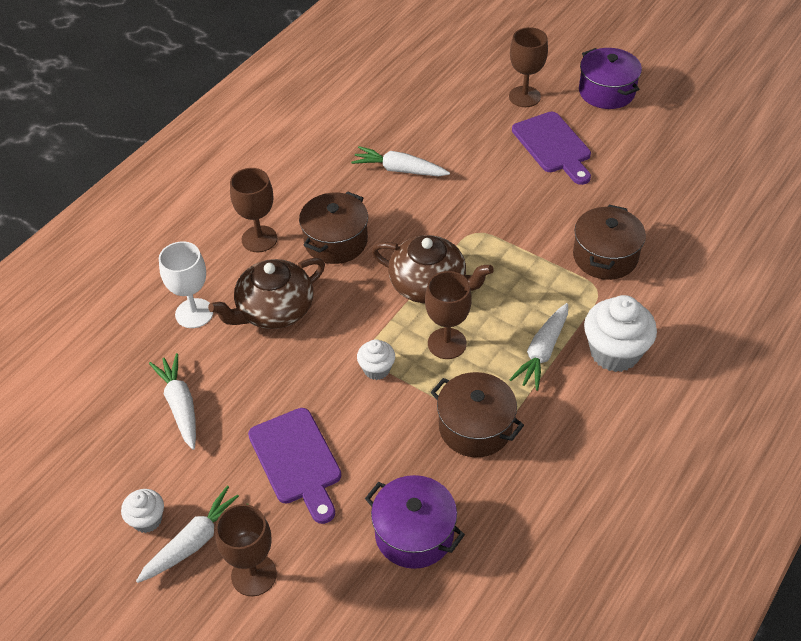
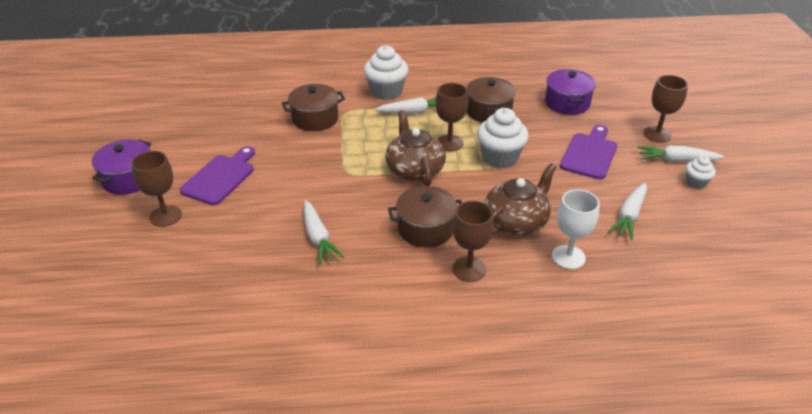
camera: 130 degrees left, 10 degrees down
brown teapot [208,258,325,329] -> brown teapot turned 60 degrees counterclockwise [485,163,556,235]
white cupcake [357,339,395,380] -> white cupcake [477,108,529,169], size x1.86

